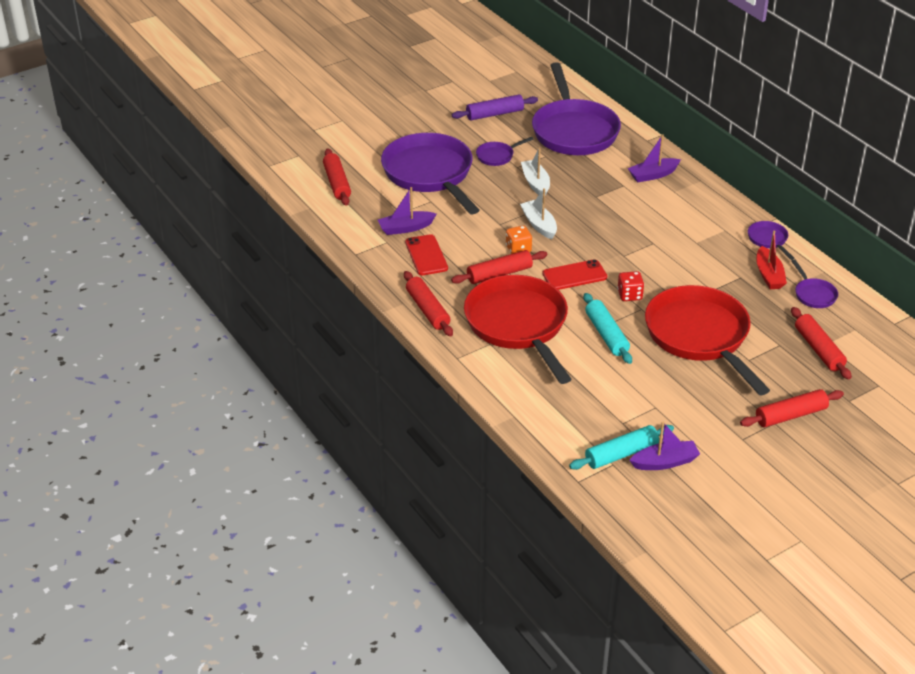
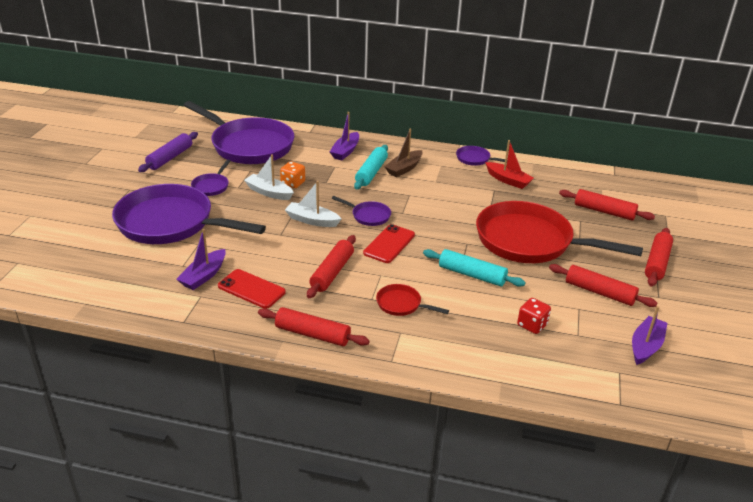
camera: 45 degrees left, 5 degrees down
red rolling pin [323,149,351,206] -> red rolling pin moved to [549,264,657,307]
red pan [464,275,572,384] -> red pan [376,284,449,316], size x0.42
orange dice [506,226,532,254] -> orange dice moved to [280,161,305,188]
turquoise rolling pin [569,425,674,470] -> turquoise rolling pin moved to [354,145,388,189]
red dice [617,271,644,301] -> red dice moved to [517,298,551,334]
purple pan [791,259,838,308] -> purple pan moved to [332,196,391,226]
none -> brown boat [385,128,423,177]

